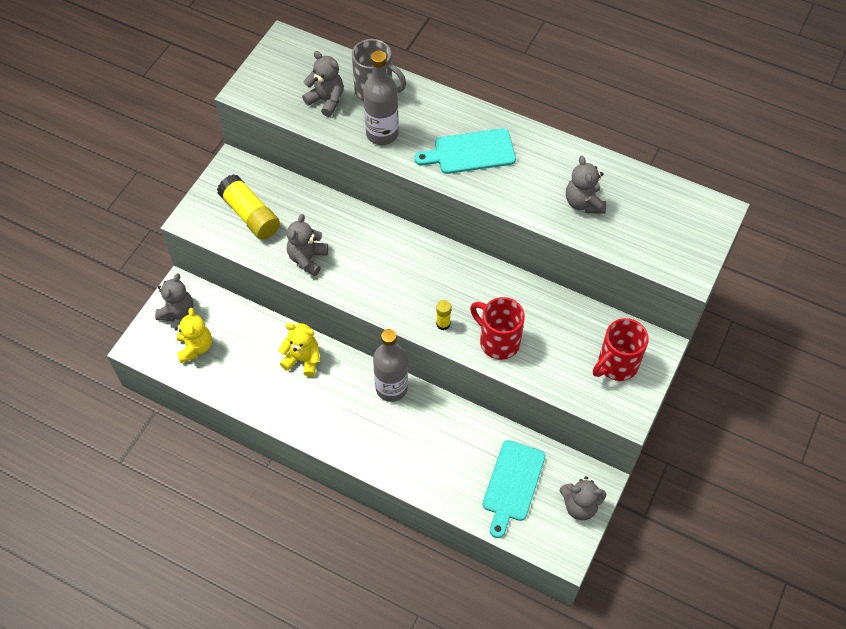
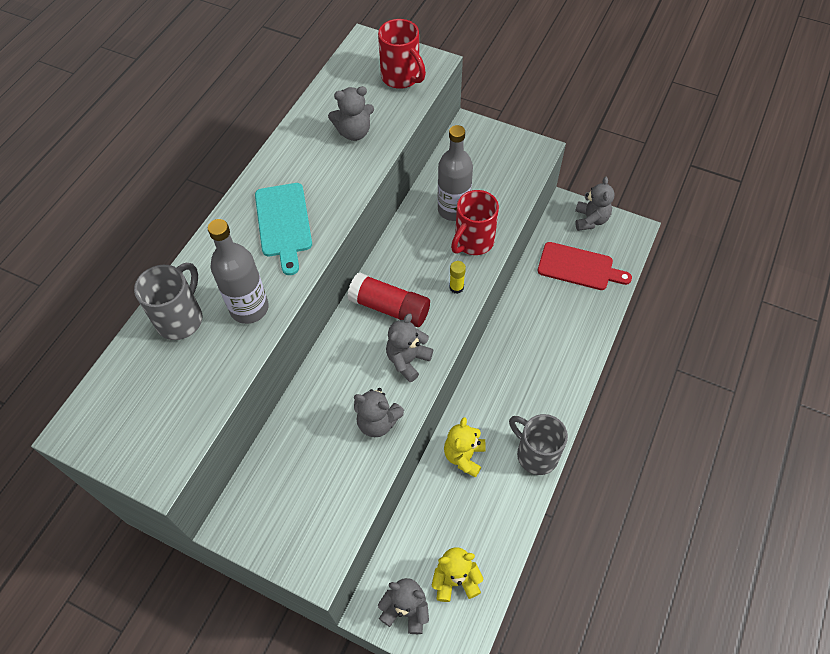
camera: 90 degrees left, 0 degrees up
yellow glue stick [217,174,280,239] -> none
grey teddy bear [302,51,343,117] -> grey teddy bear moved to [386,314,433,382]
grey bottle [373,329,408,402] -> grey bottle moved to [437,125,473,221]
turquoise cutting board [482,440,546,538] -> red cutting board [538,242,632,290]
red mug [593,318,649,381] -> red mug moved to [378,19,426,89]
none -> red glue stick [347,272,430,327]
none -> grey mug [509,414,568,475]

